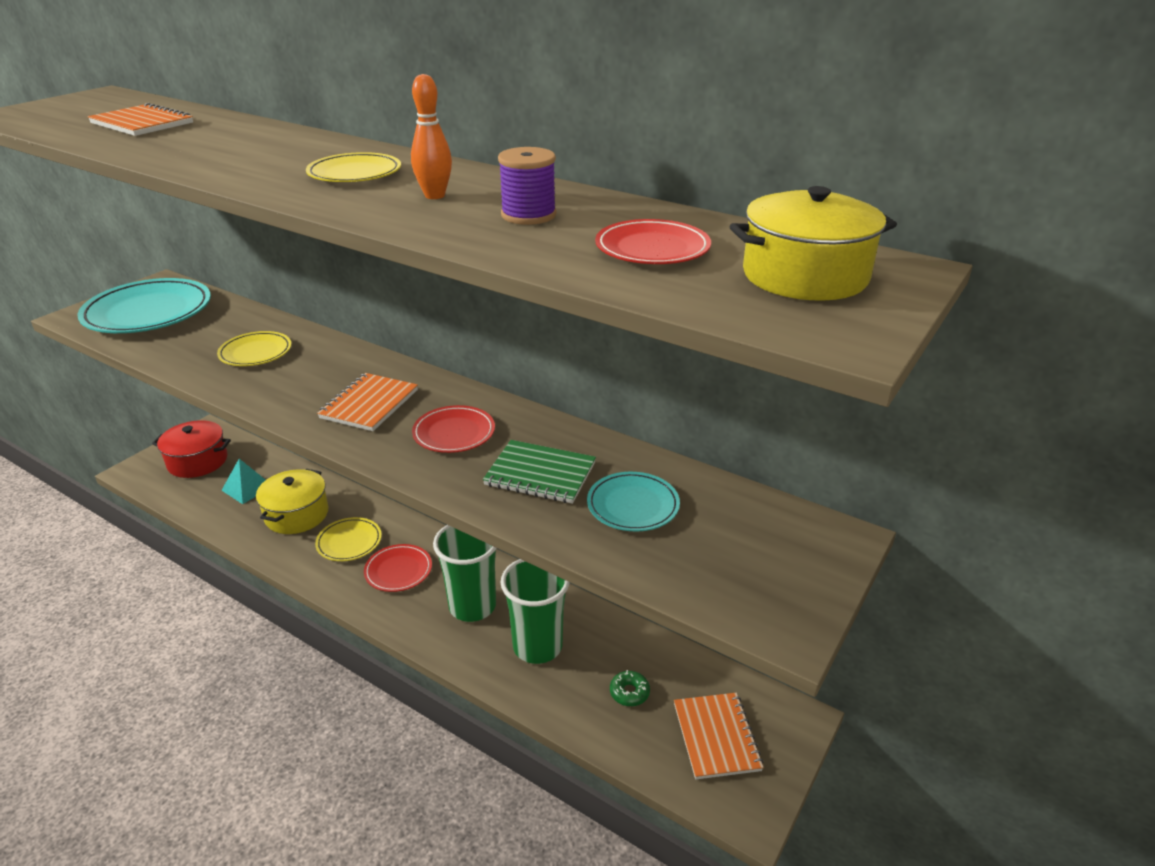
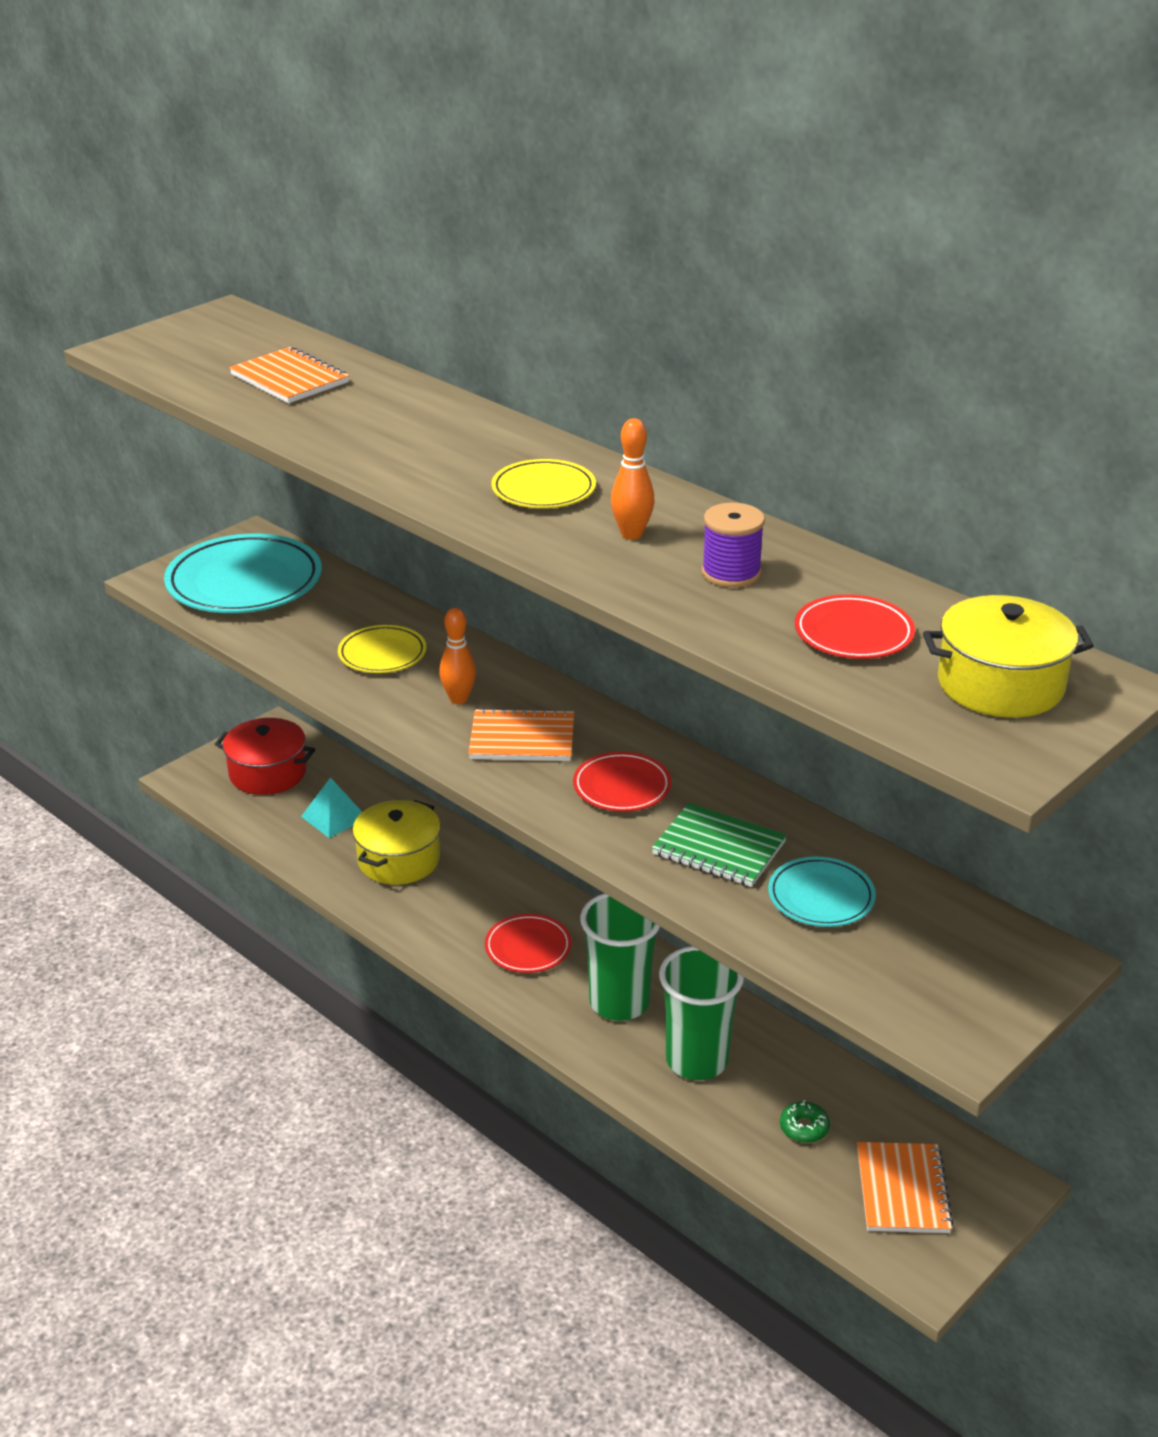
camera: 10 degrees right, 0 degrees up
yellow plate [315,517,382,561] -> none
orange notebook [317,373,418,431] -> orange notebook turned 60 degrees clockwise [469,708,574,761]
none -> orange bowling pin [439,607,476,704]

